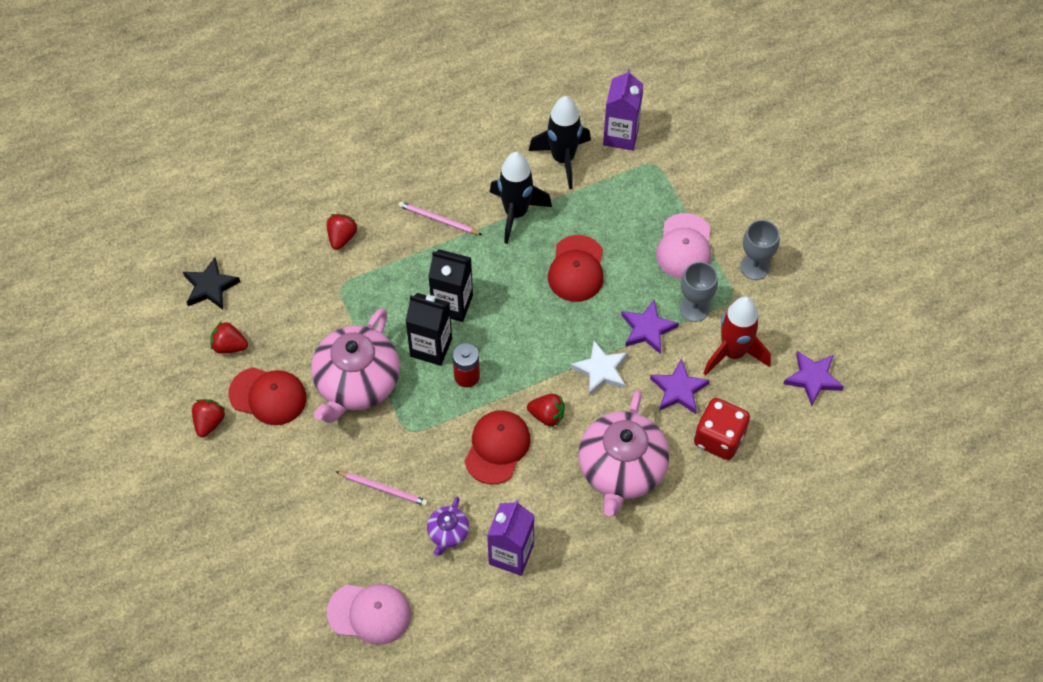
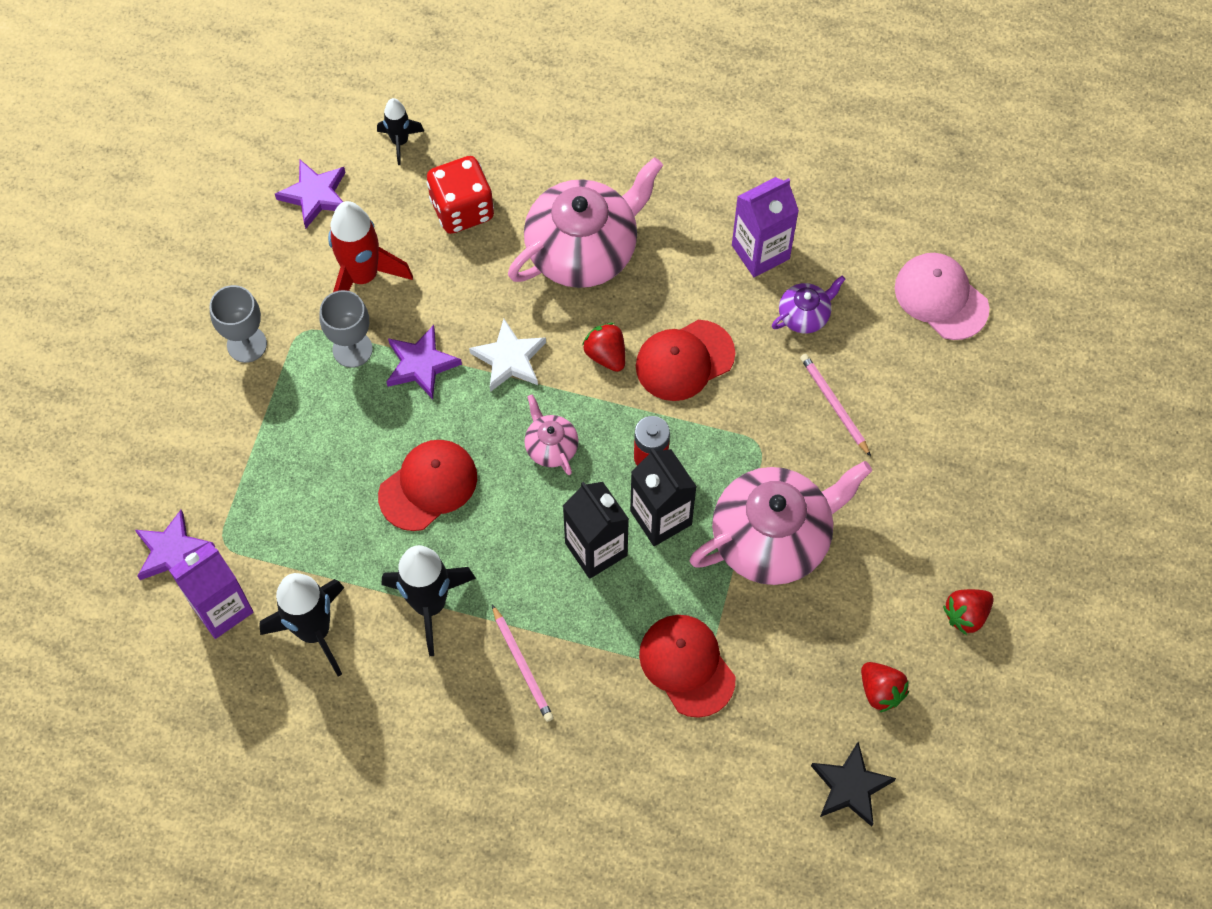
camera: 140 degrees left, 5 degrees up
red cap [229,367,307,425] -> red cap moved to [639,615,736,718]
red strawberry [327,214,357,250] -> none
purple star [650,359,710,414] -> purple star moved to [135,510,215,580]
pink cap [656,213,711,279] -> none
none -> black rocket [377,98,425,165]
none -> pink teapot [524,394,579,475]

